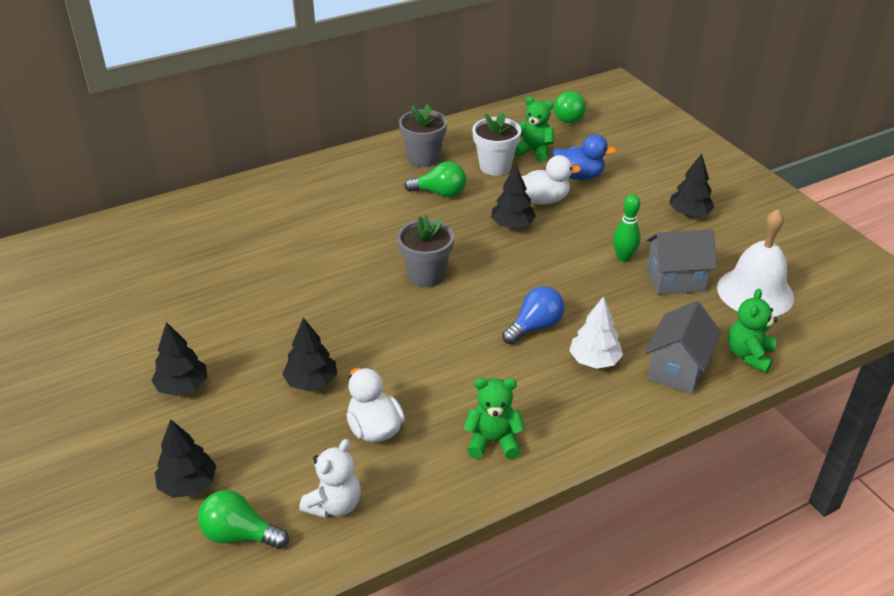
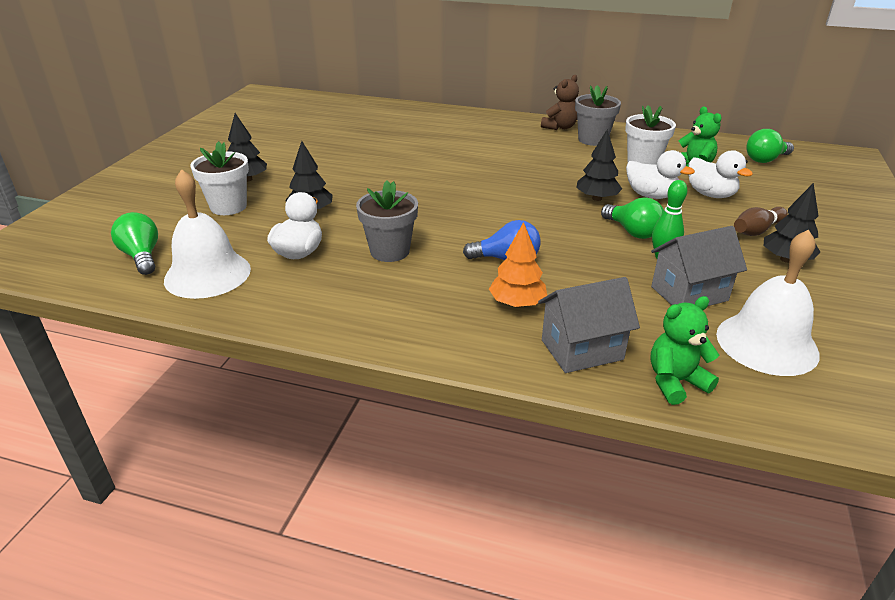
camera: 45 degrees right, 5 degrees down
black tree [155,419,216,498] -> none
white teddy bear [299,439,361,518] -> white bell [164,169,251,299]
grey flower pot [397,215,454,287] -> grey flower pot moved to [356,181,418,262]
green light bulb [404,161,466,197] -> green light bulb moved to [601,197,664,239]
green teddy bear [463,378,525,459] -> none
blue duck [553,134,617,180] -> white duck [688,150,753,198]
white tree [569,296,623,369] -> orange tree [489,222,547,307]
grey house [646,229,717,295] -> grey house turned 60 degrees counterclockwise [651,226,747,306]
none -> white flower pot [190,141,249,215]
none -> brown teddy bear [541,75,579,130]
none -> brown bowling pin [734,207,788,236]

